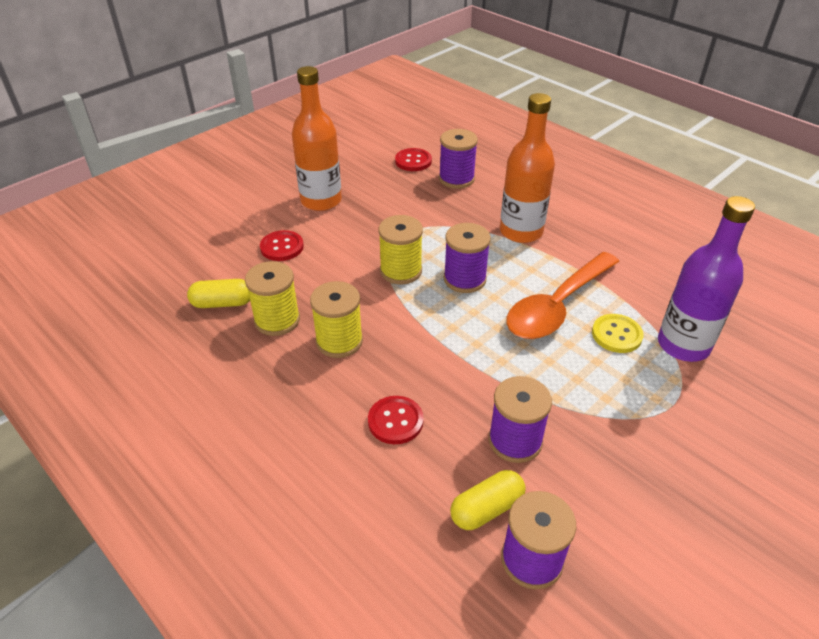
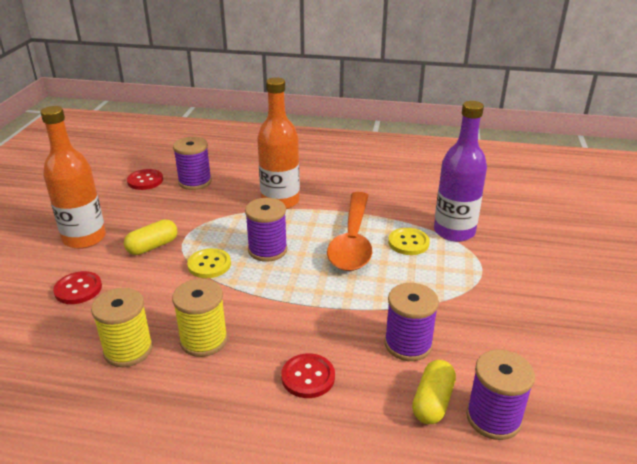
camera: 35 degrees left, 10 degrees down
yellow capsule [187,279,250,308] -> yellow capsule moved to [124,219,177,255]
yellow spool [378,215,423,284] -> yellow button [187,248,231,278]

